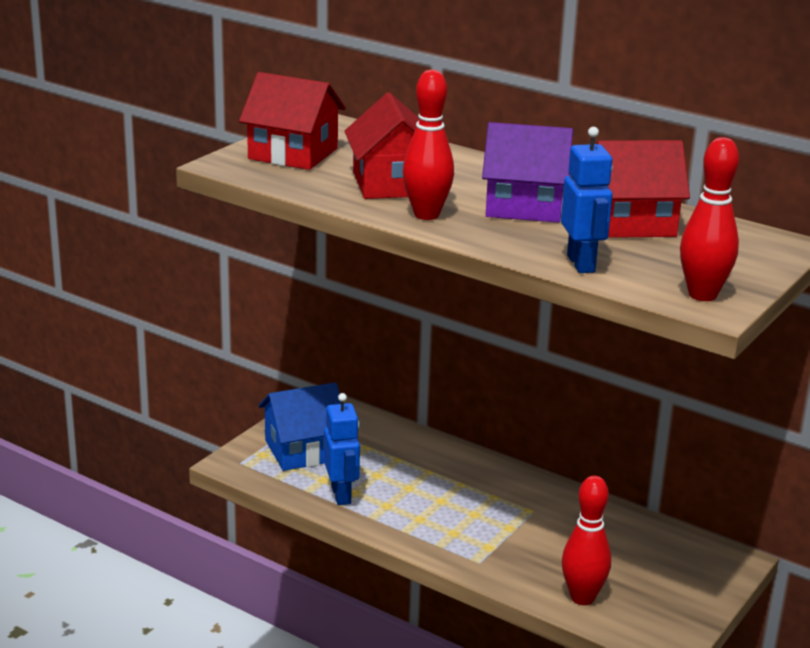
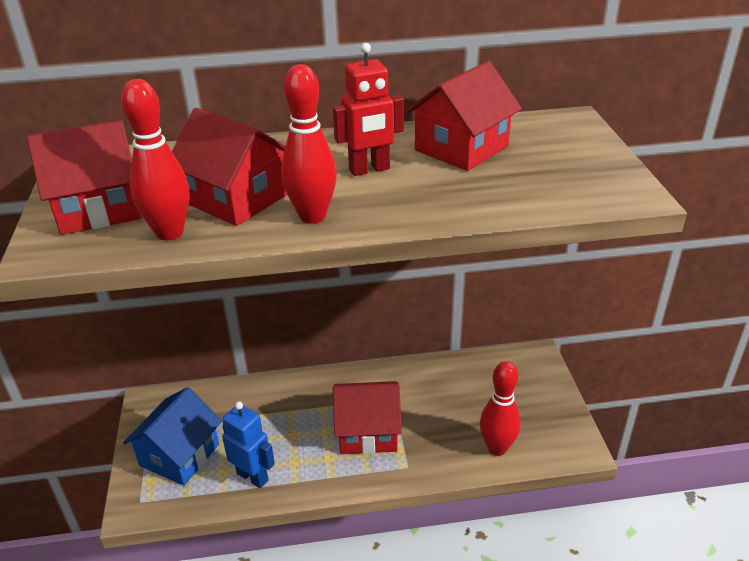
camera: 40 degrees left, 10 degrees up
purple house [482,122,573,223] -> red robot [333,43,404,176]
blue robot [561,127,613,273] -> none
red bowling pin [680,137,739,301] -> red bowling pin moved to [121,79,189,240]
none -> red house [333,381,402,454]

